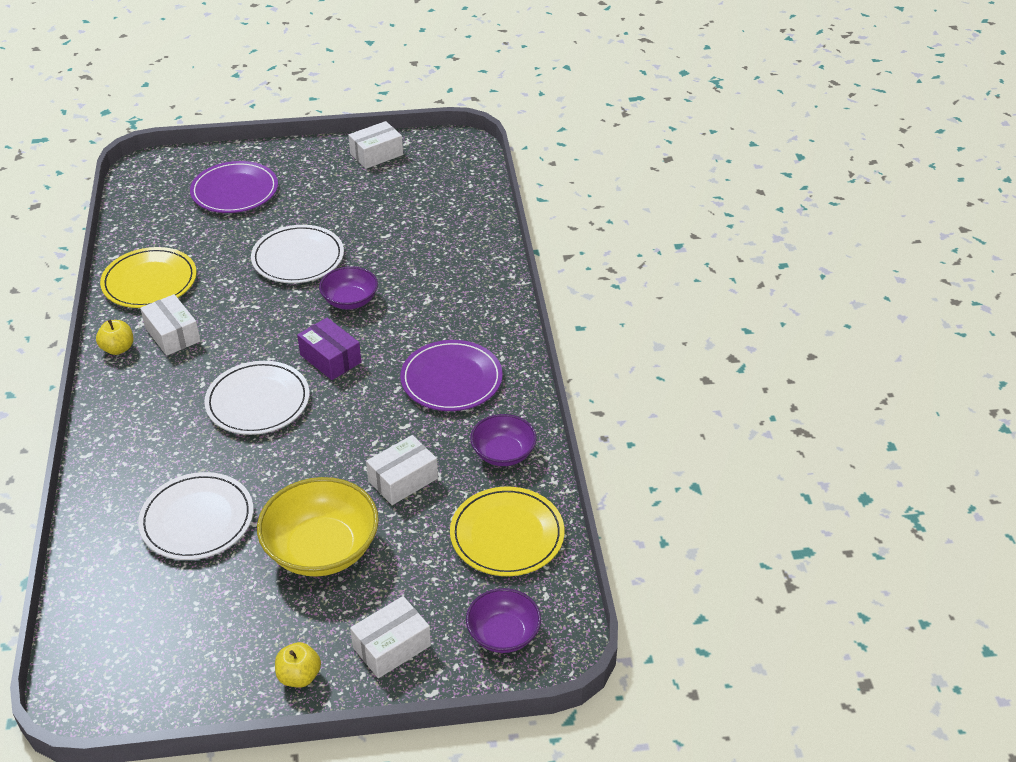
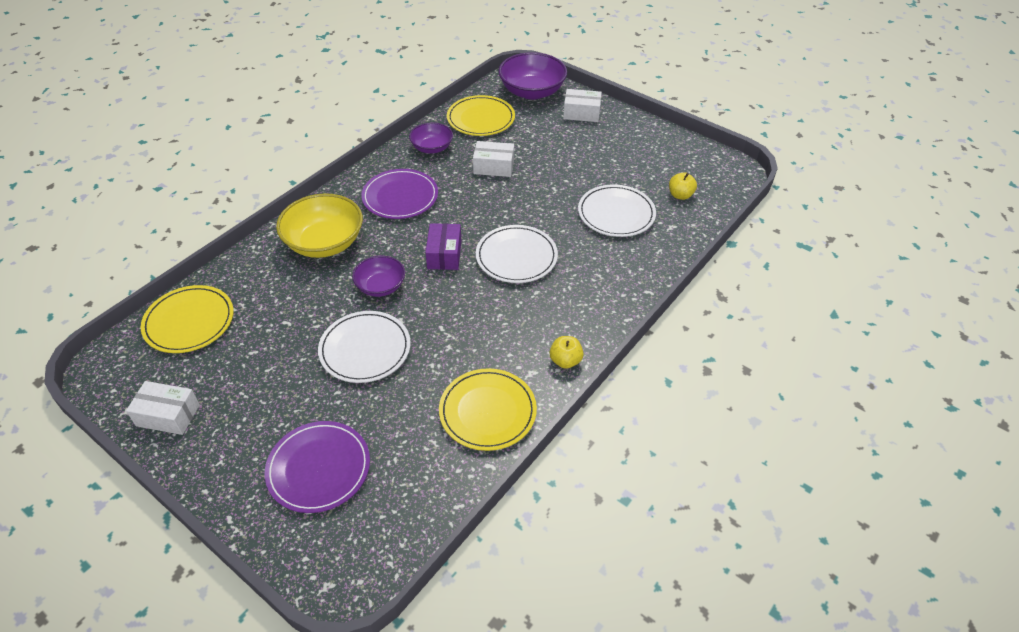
camera: 135 degrees left, 5 degrees up
white box [140,294,201,356] -> none
yellow bowl [257,477,379,577] -> yellow bowl moved to [276,193,363,258]
yellow apple [275,642,321,688] -> yellow apple moved to [669,172,697,200]
purple bowl [466,588,541,653] -> purple bowl [498,52,567,100], size x1.69
none -> yellow plate [141,285,234,353]

